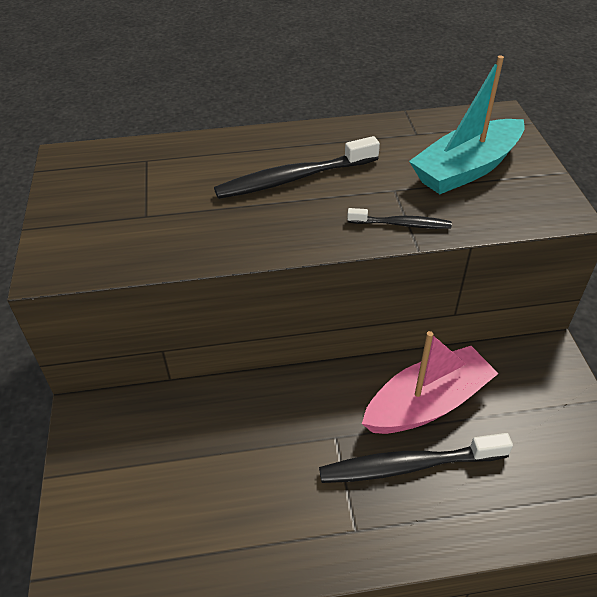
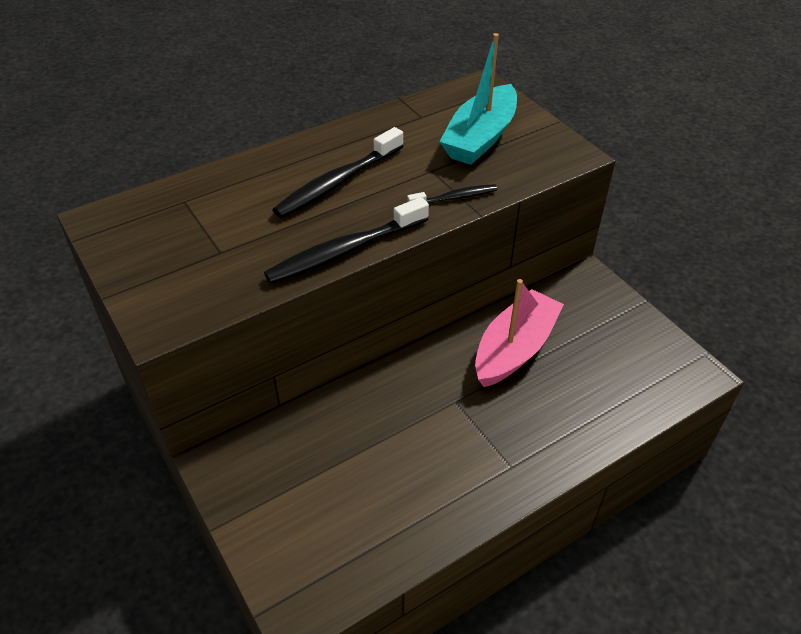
camera: 25 degrees left, 0 degrees up
black toothbrush [319,433,513,483] -> black toothbrush moved to [264,197,429,284]

